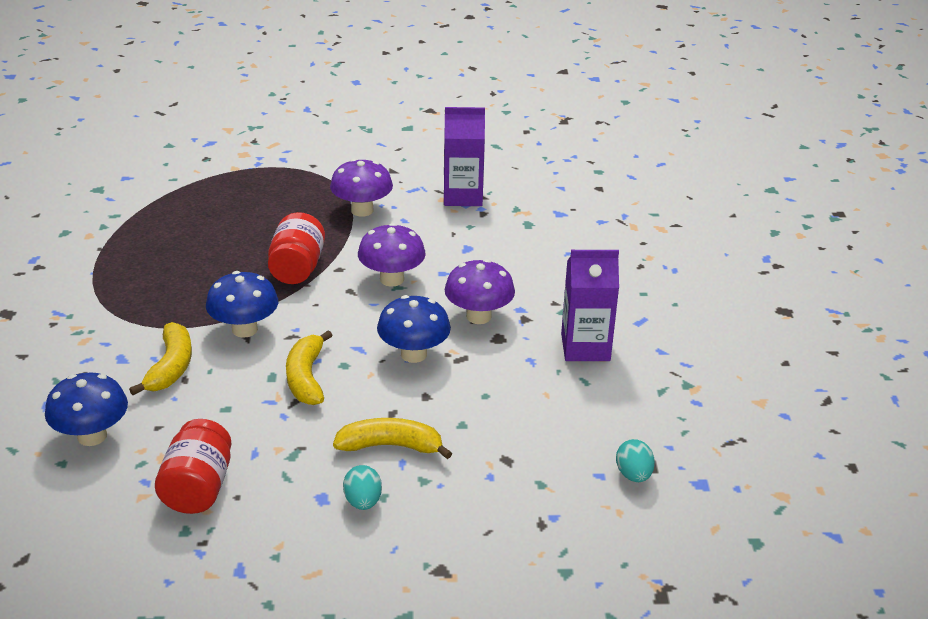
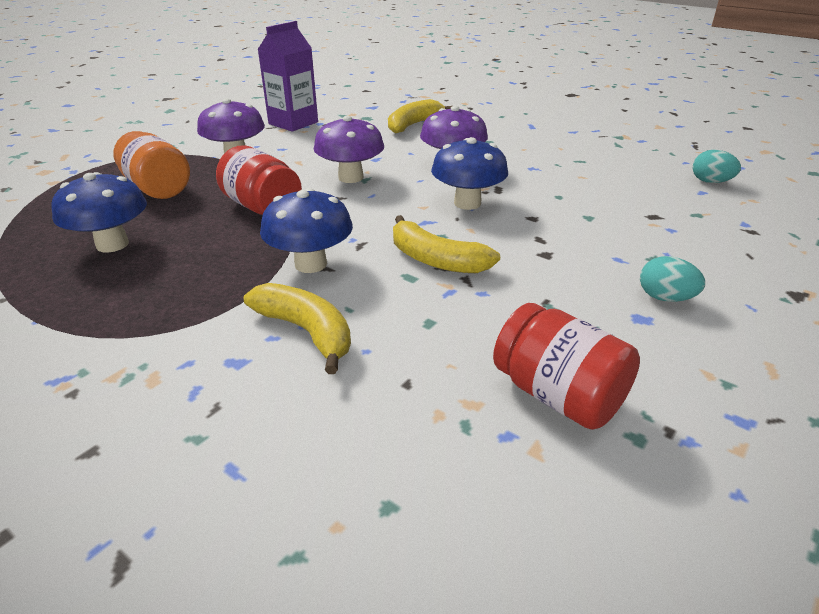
camera: 50 degrees left, 0 degrees up
blue mushroom [45,373,128,446] -> blue mushroom moved to [51,172,147,253]
yellow banana [333,418,452,459] -> yellow banana moved to [388,99,452,133]
purple carton [561,250,619,361] -> none
none -> orange jar [113,131,190,199]

